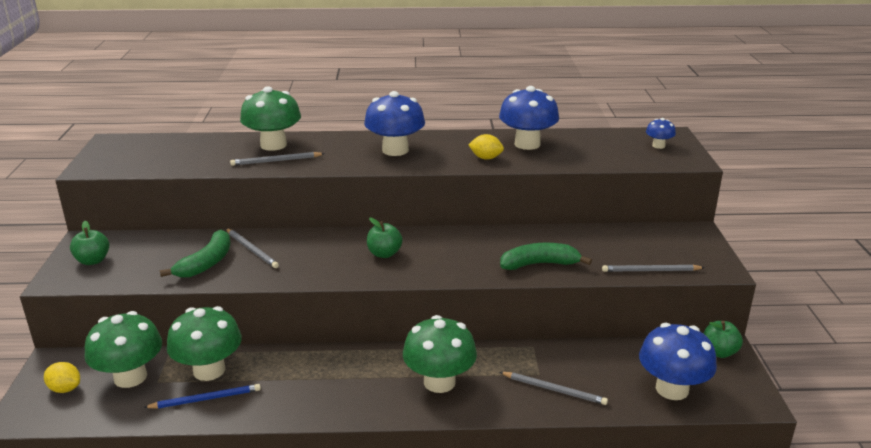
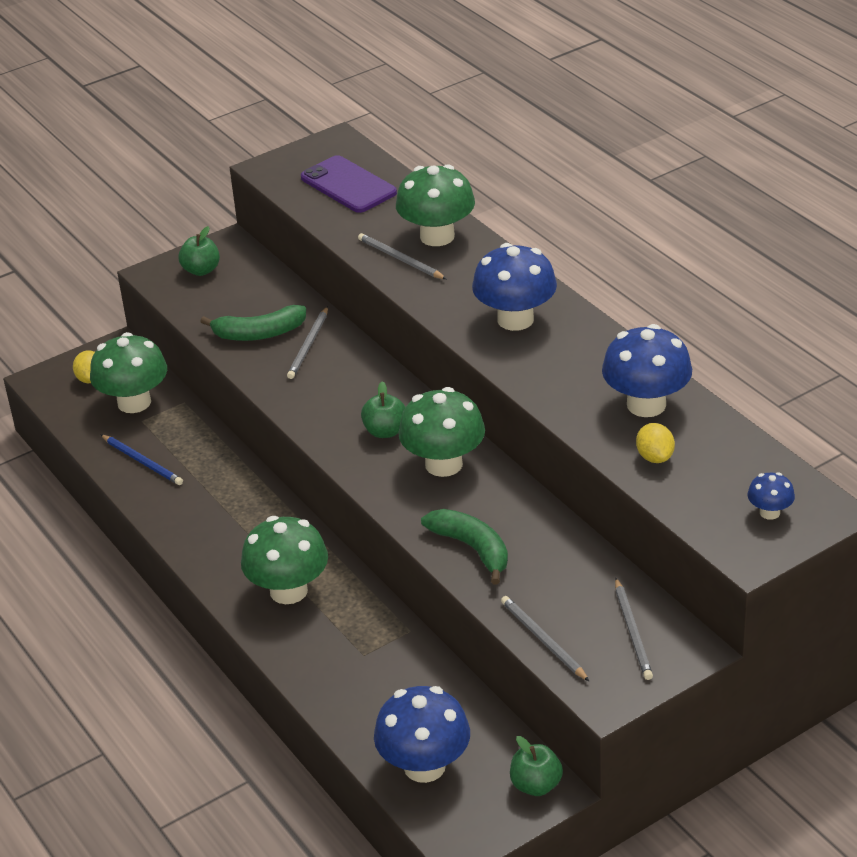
camera: 60 degrees right, 10 degrees up
green mushroom [167,306,242,381] -> green mushroom moved to [398,387,485,477]
yellow lemon [468,134,504,160] -> yellow lemon moved to [636,423,675,463]
grey pencil [500,372,608,405] -> grey pencil moved to [615,578,653,680]
none -> purple phone [301,155,397,213]

